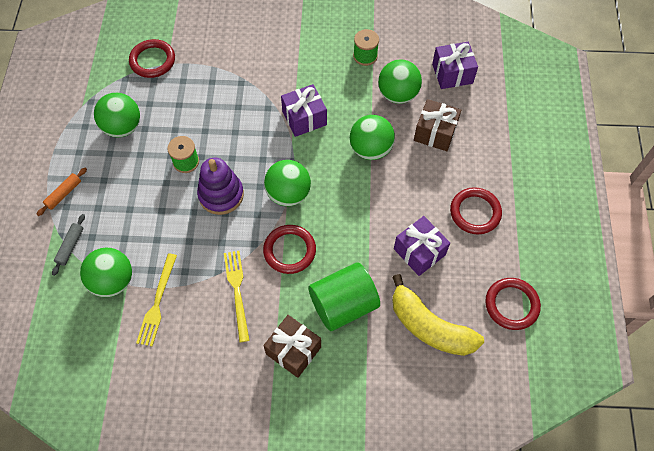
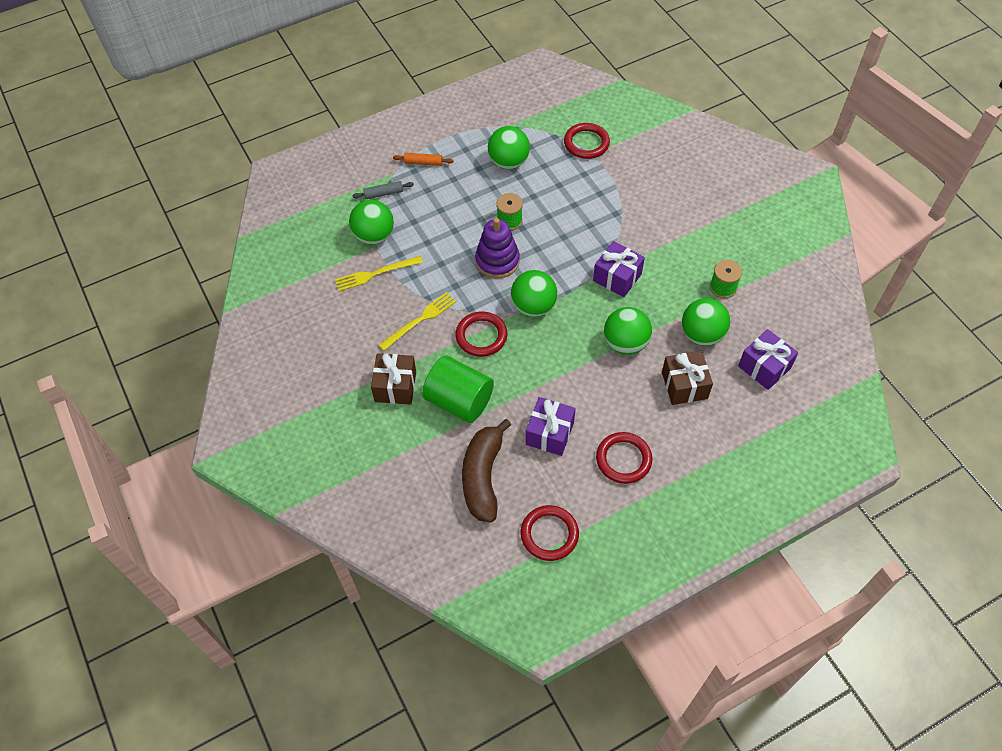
camera: 60 degrees right, 5 degrees down
yellow banana [392,274,484,356] -> brown banana [462,419,511,522]

